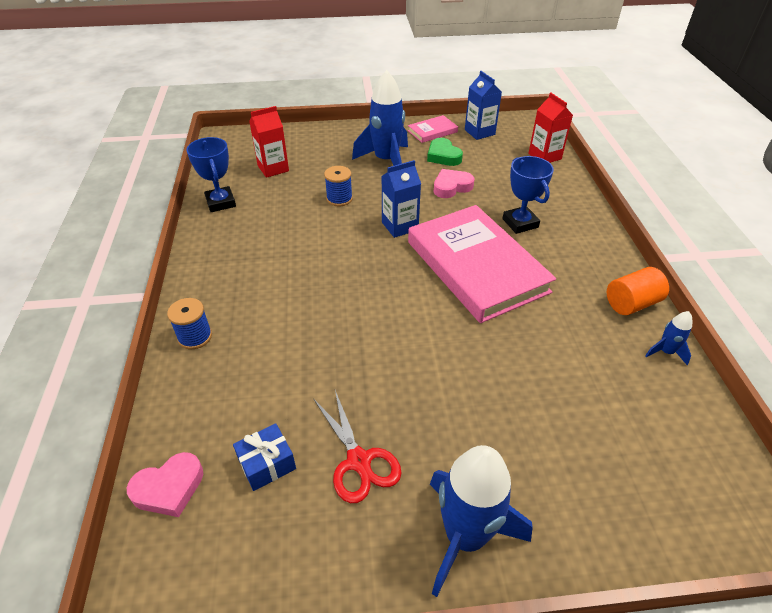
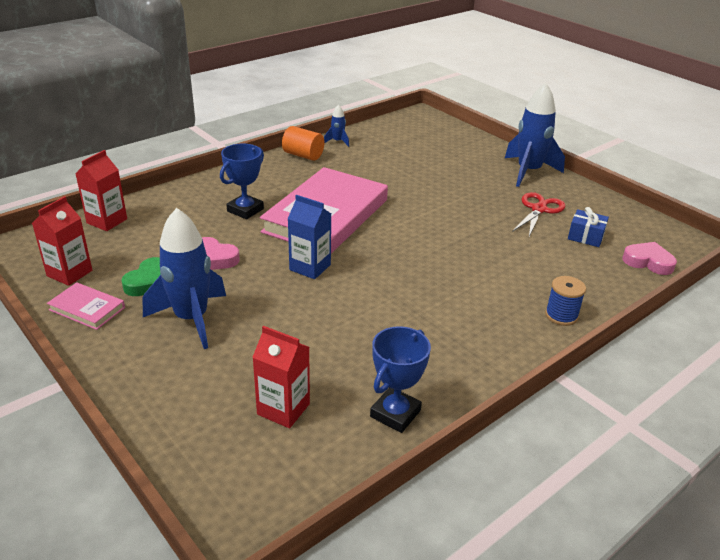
camera: 125 degrees left, 10 degrees down
blue spool [324,166,353,206] -> none
blue carton [465,71,502,140] -> red carton [32,196,92,286]

